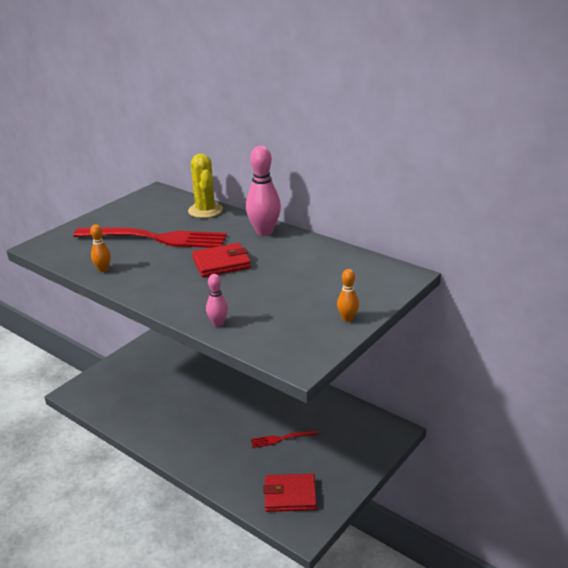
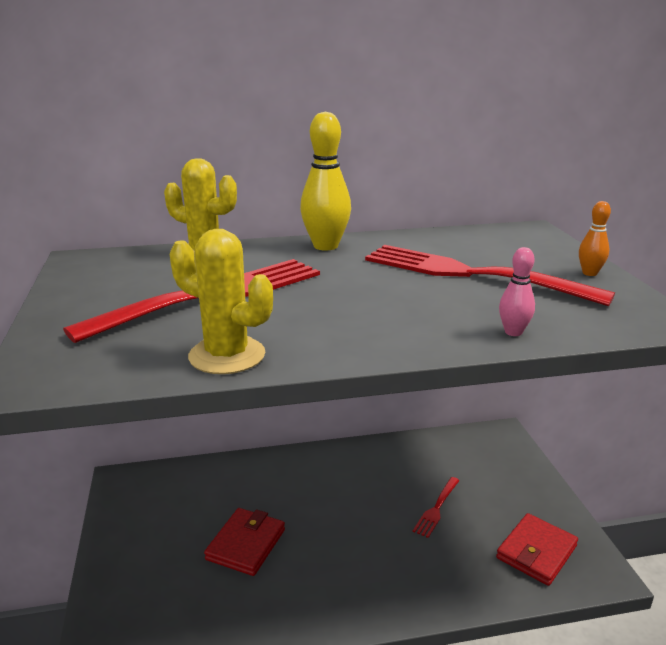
camera: 50 degrees left, 5 degrees down
orange bowling pin [90,224,111,272] -> yellow cactus [170,229,273,374]
red wallet [192,243,251,277] -> red wallet moved to [204,508,285,576]
pink bowling pin [246,146,281,236] -> yellow bowling pin [300,112,351,251]
none -> red fork [365,245,615,306]

